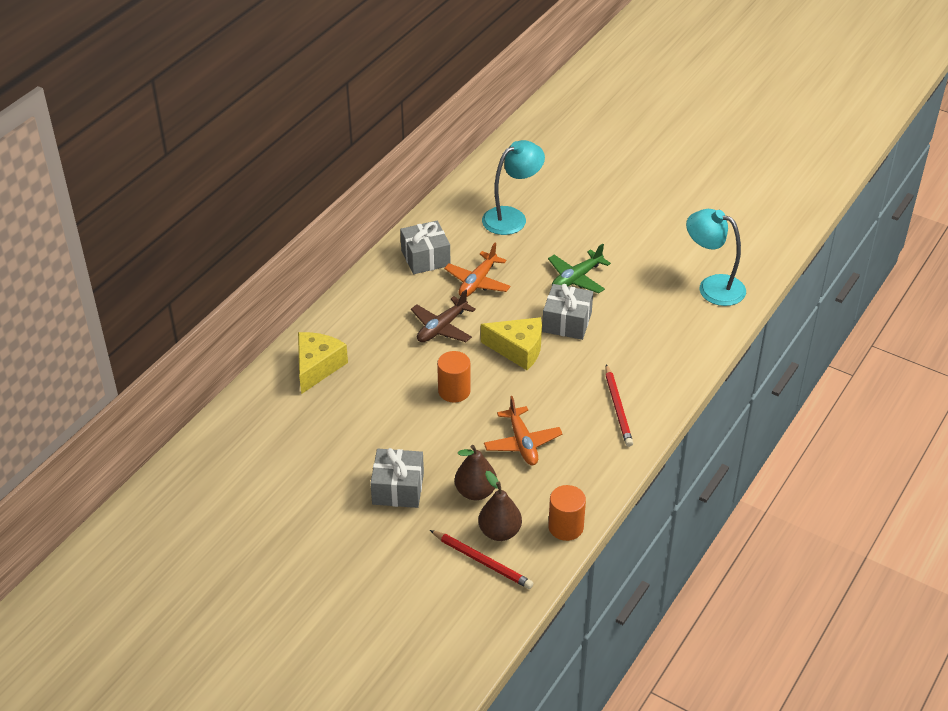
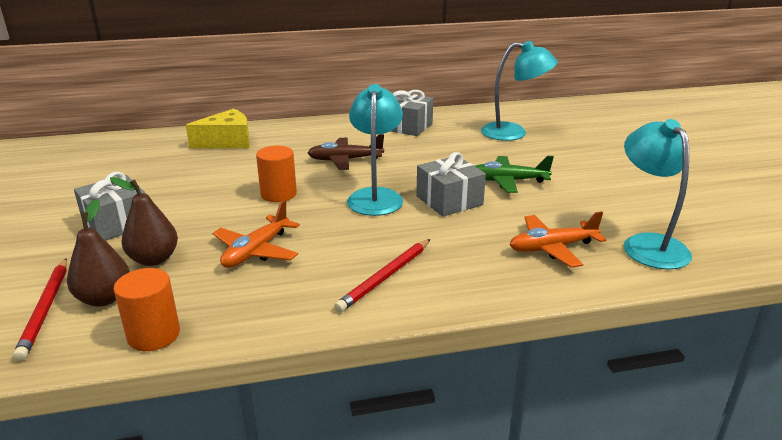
camera: 45 degrees right, 15 degrees down
orange plane [444,243,511,297] -> orange plane moved to [510,211,606,268]
yellow cheese [481,317,542,370] -> turquoise lamp [347,84,403,216]

